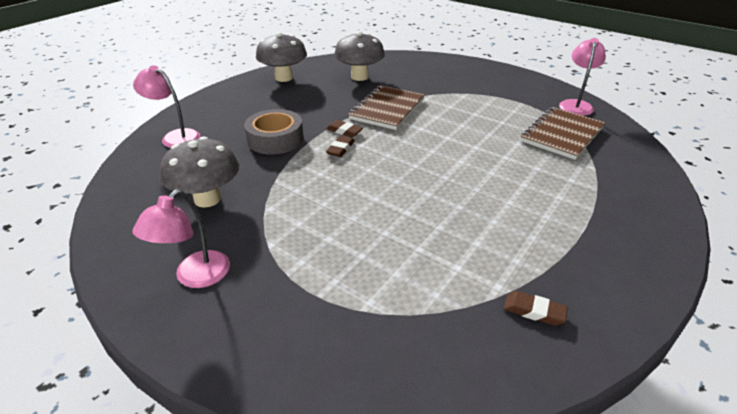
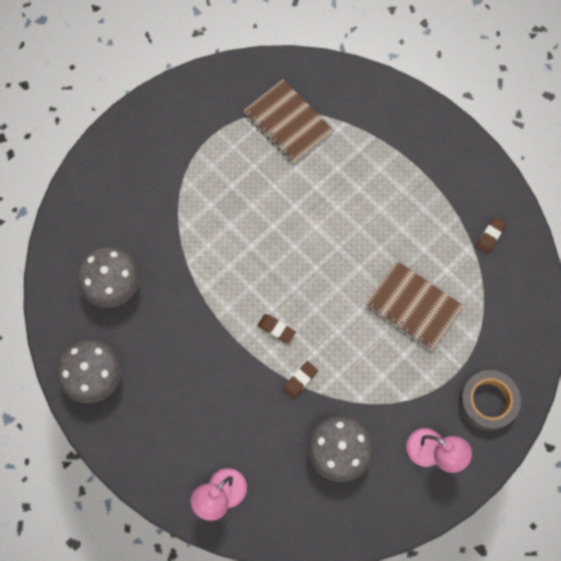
camera: 80 degrees left, 35 degrees up
grey tape [244,109,304,155] -> grey tape moved to [459,370,521,431]
brown eraser [326,120,363,137] -> brown eraser moved to [282,361,318,399]
brown notebook [348,85,425,130] -> brown notebook moved to [366,261,464,351]
pink lamp [559,38,606,116] -> none

